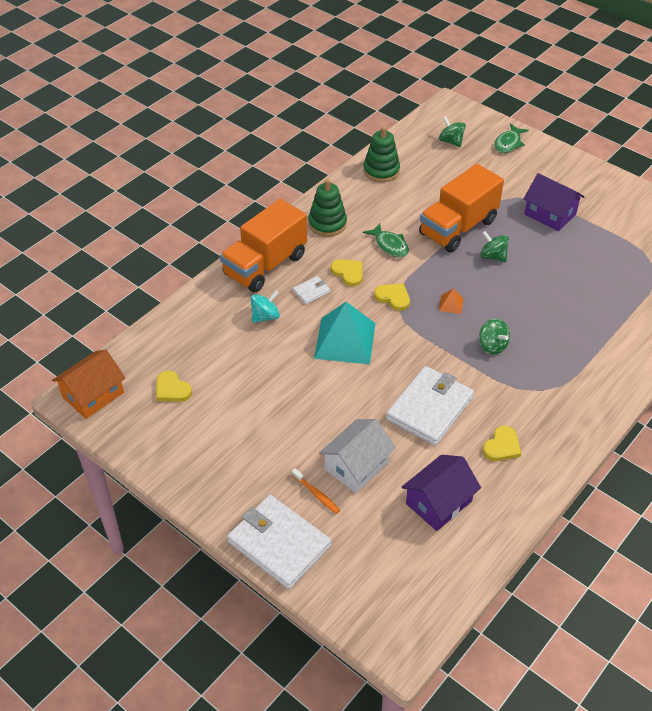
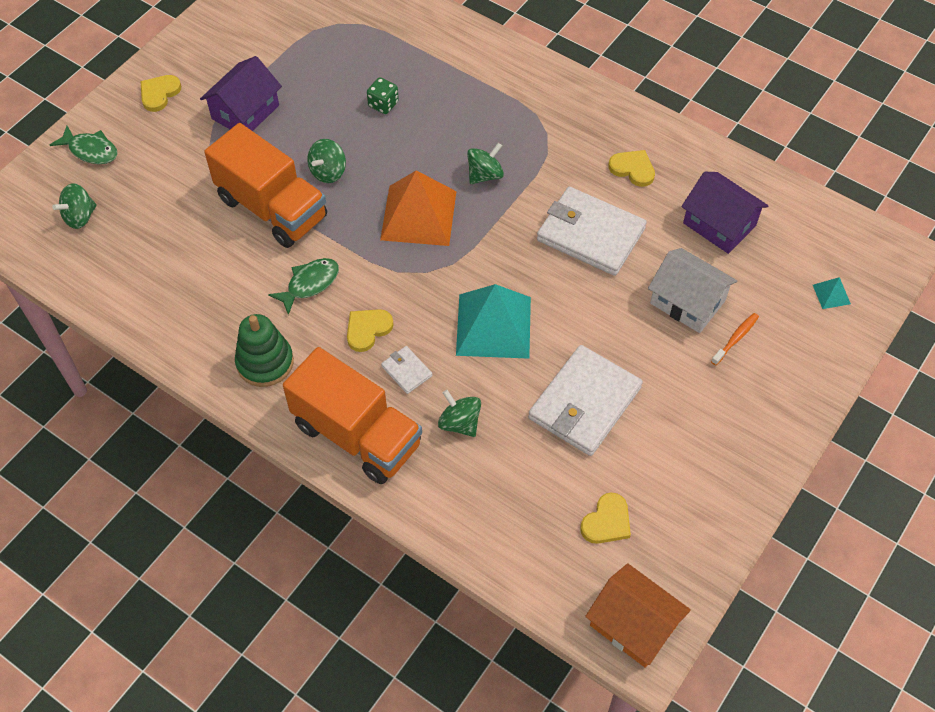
camera: 95 degrees left, 10 degrees up
white wallet [227,495,331,589] -> white wallet moved to [528,345,643,456]
turquoise spinning top [251,290,280,323] -> green spinning top [438,390,481,437]
green stacking toy [363,126,400,182] -> none
yellow heart [374,284,410,311] -> yellow heart moved to [141,75,181,112]
orange pyramid [439,289,463,314] -> orange pyramid [380,170,456,246], size x2.40
none -> green dice [367,78,399,114]
none -> turquoise pyramid [813,277,851,309]

